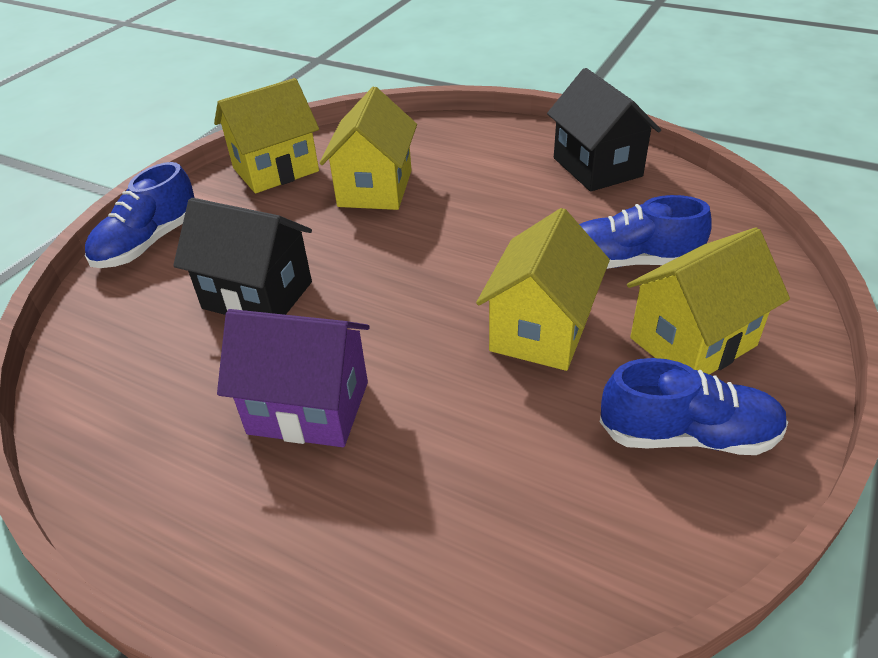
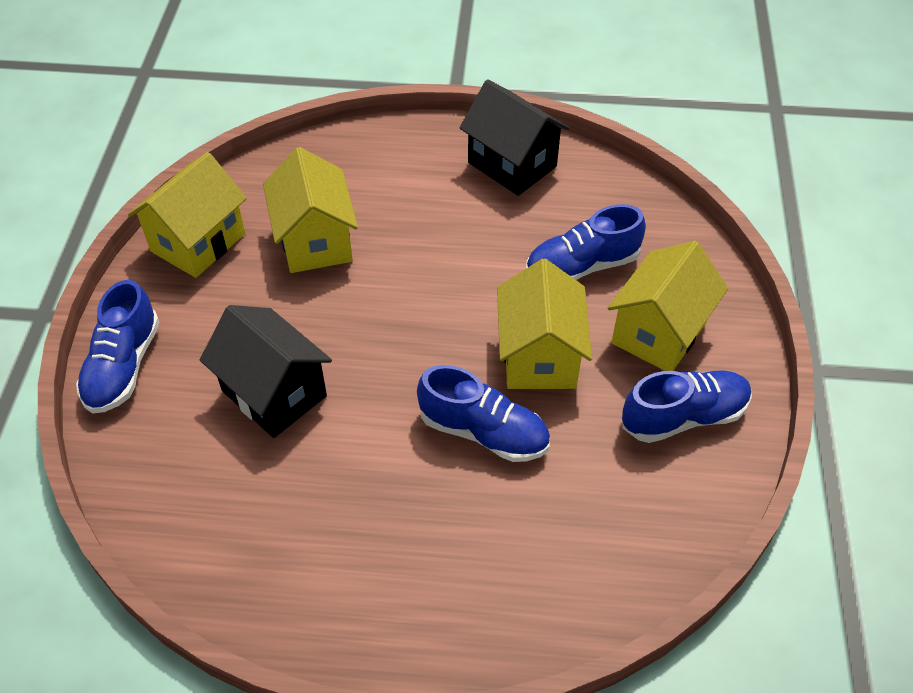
camera: 25 degrees left, 10 degrees up
black house [173,198,312,315] -> black house turned 45 degrees clockwise [200,305,332,438]
purple house [217,309,370,447] -> none
none -> blue shoe [417,365,550,462]

